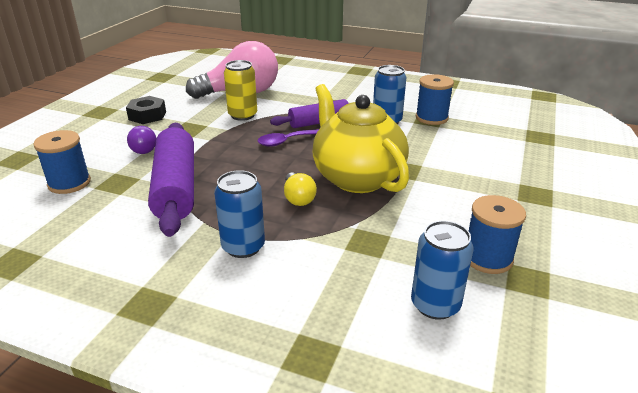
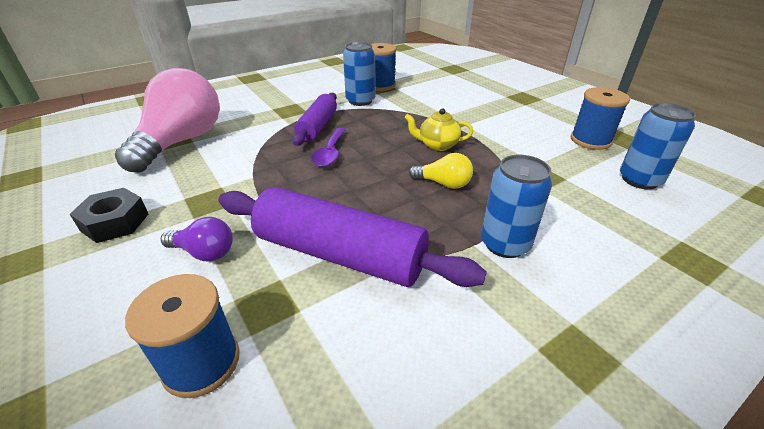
camera: 55 degrees left, 5 degrees up
yellow can [224,60,257,121] -> none
yellow teapot [312,84,409,193] -> yellow teapot [404,108,473,151], size x0.44

